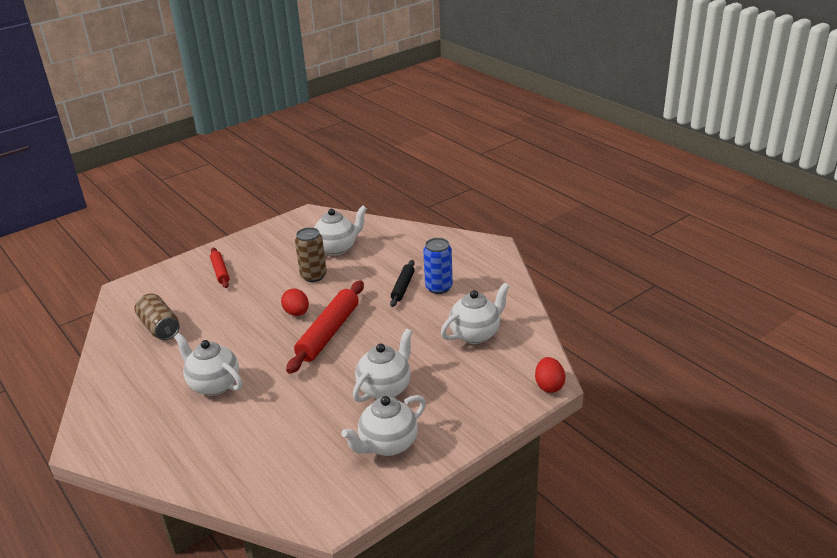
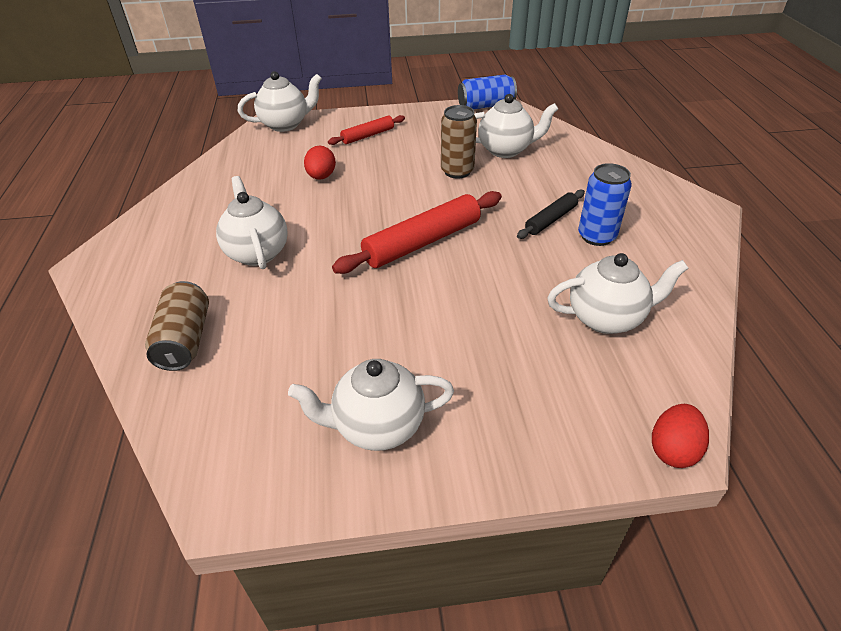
camera: 30 degrees right, 10 degrees up
brown can [135,293,179,340] -> brown can moved to [145,281,209,371]
red rolling pin [210,248,230,288] -> red rolling pin turned 45 degrees clockwise [328,115,405,145]
red egg [281,288,309,316] -> red egg moved to [304,146,336,180]
white teapot [353,328,412,402] -> white teapot moved to [238,71,322,132]
none -> blue can [458,75,517,109]

